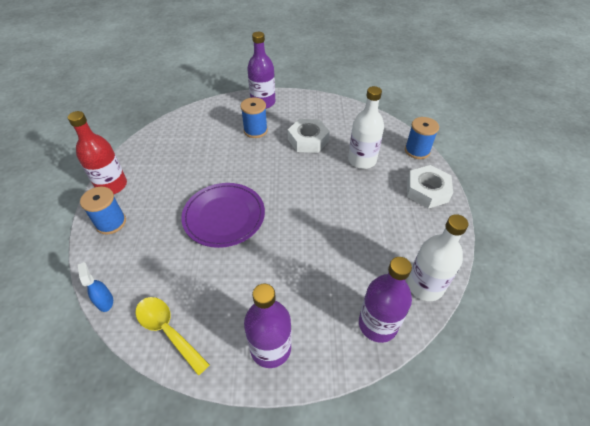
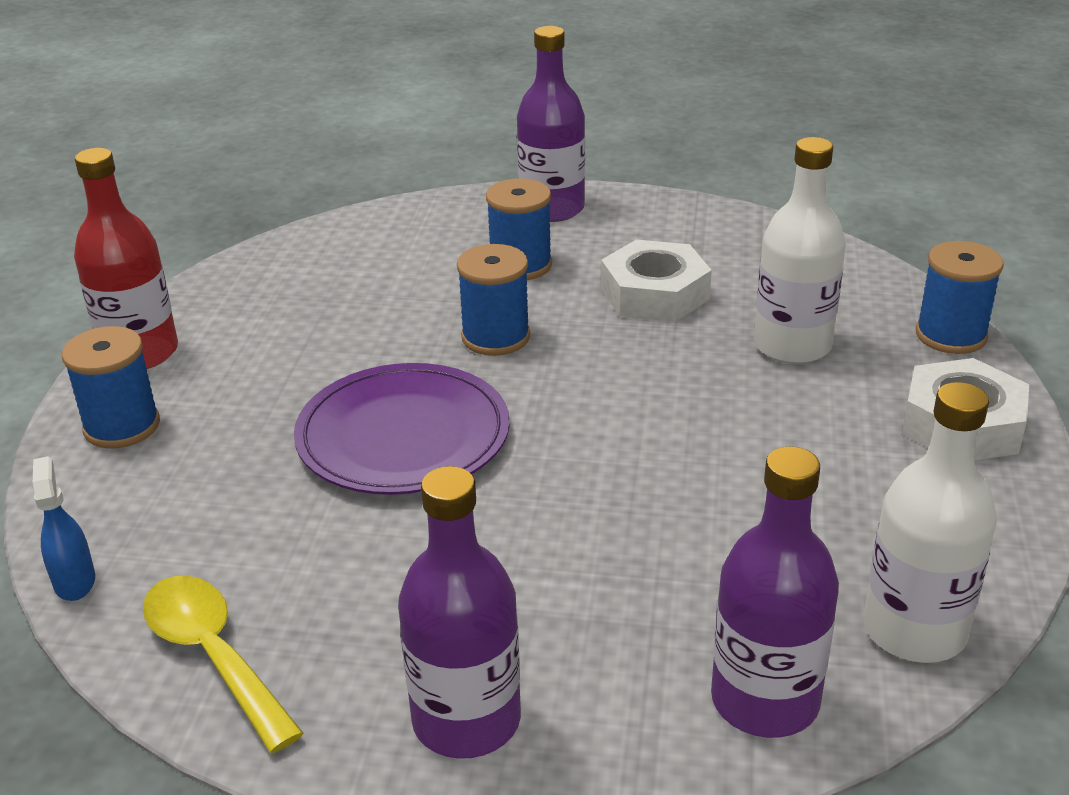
camera: 10 degrees right, 15 degrees down
none -> blue spool [457,244,530,356]

